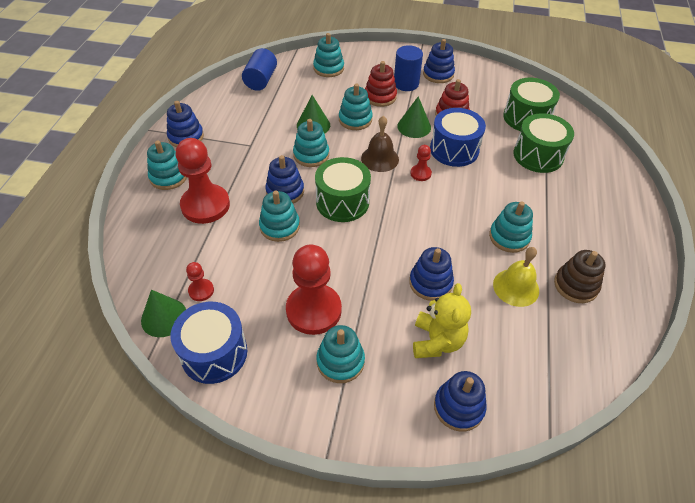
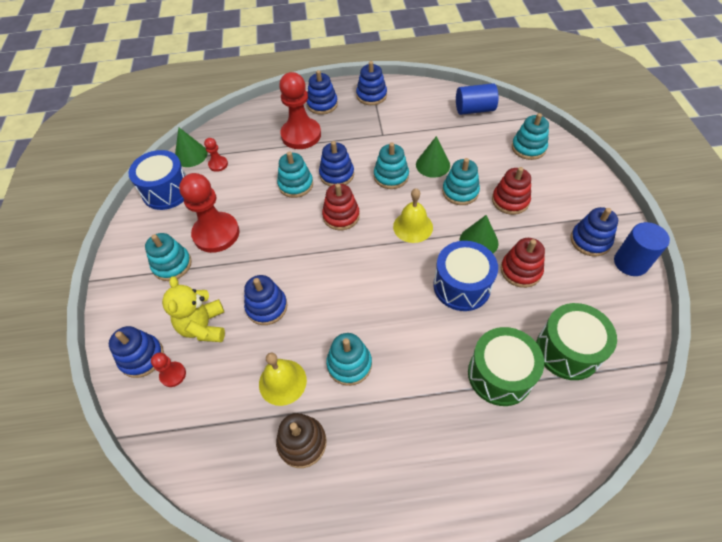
camera: 75 degrees right, 5 degrees up
turquoise stacking toy [147,140,187,190] -> blue stacking toy [307,70,338,115]
green drum [315,157,371,222] -> red stacking toy [322,183,360,230]
brown bell [361,116,399,172] -> yellow bell [393,188,433,243]
blue cylinder [394,45,423,91] -> blue cylinder moved to [614,222,670,276]
red pawn [410,145,432,181] -> red pawn moved to [151,352,186,387]
yellow teddy bear [413,283,471,358] -> yellow teddy bear turned 90 degrees clockwise [162,276,225,342]

